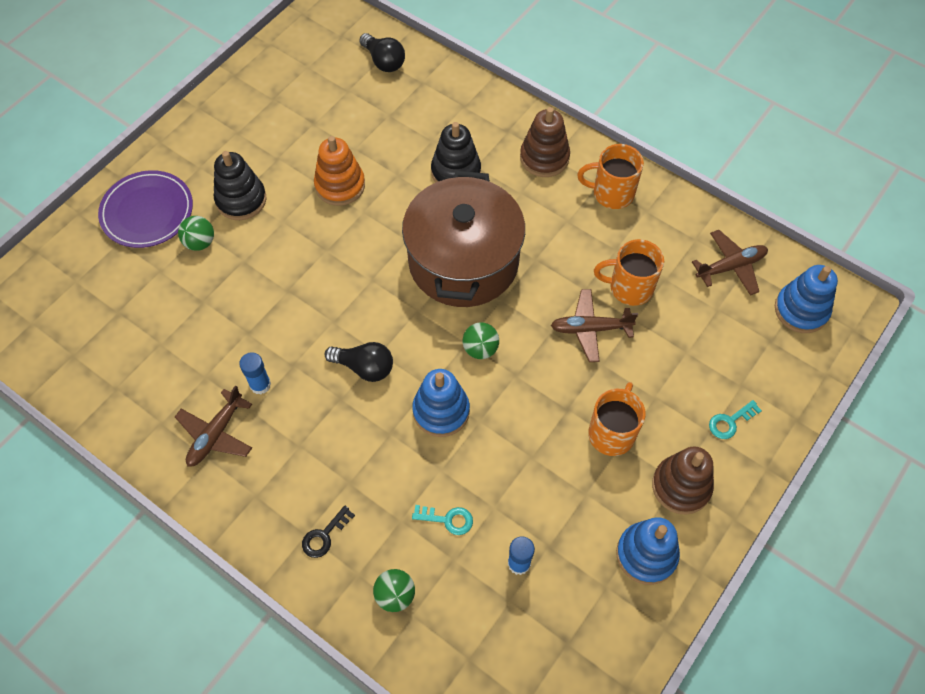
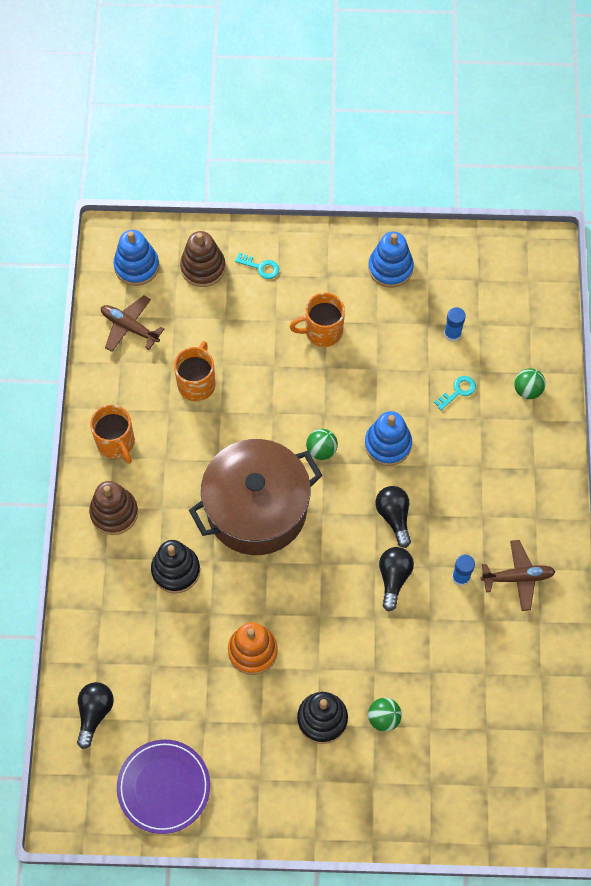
camera: 125 degrees left, 5 degrees up
purple plate [98,170,193,248] -> purple plate moved to [117,739,210,834]
black key [302,506,355,558] -> none
turquoise key [412,505,473,535] -> turquoise key turned 75 degrees clockwise [434,376,476,410]
brown plane [551,289,638,362] -> none
orange mug [594,239,664,306] -> orange mug turned 135 degrees counterclockwise [174,341,216,401]
brown stacking toy [652,447,714,515] -> brown stacking toy moved to [180,231,226,287]
none -> black light bulb [379,547,414,612]

